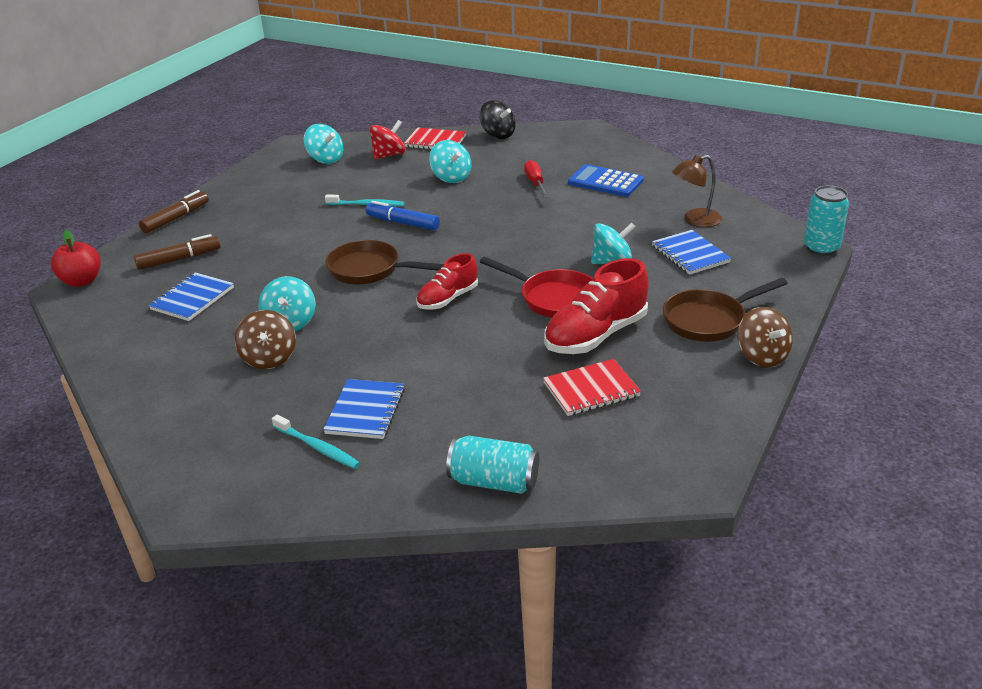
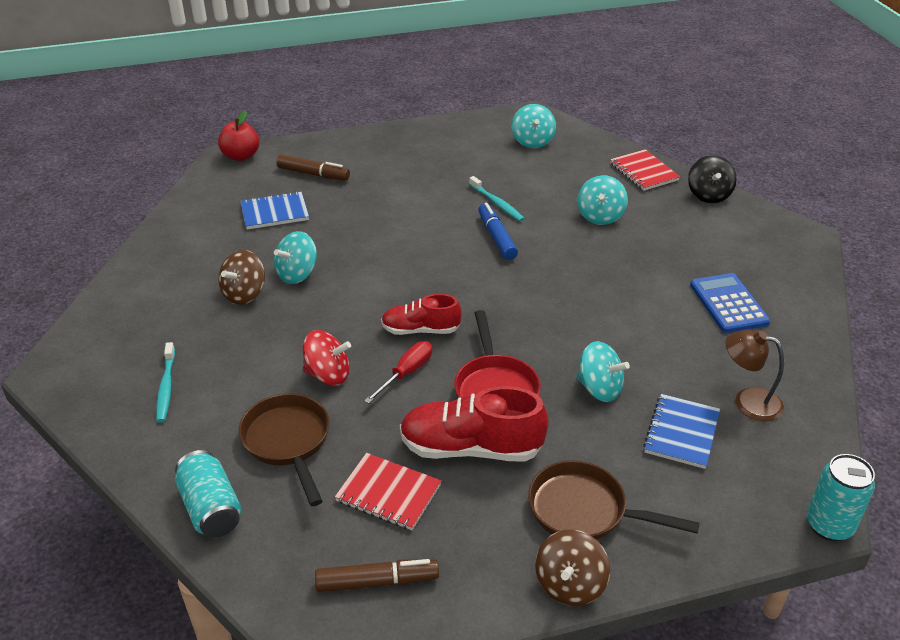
camera: 45 degrees right, 5 degrees up
brown marker [139,190,209,234] -> brown marker moved to [315,559,439,592]
blue notebook [323,379,405,439] -> none
brown pan [325,240,444,285] -> brown pan moved to [238,394,330,506]
red spinning top [369,120,406,159] -> red spinning top moved to [303,330,351,386]
red screwdriver [524,160,549,198] -> red screwdriver moved to [364,341,432,404]

